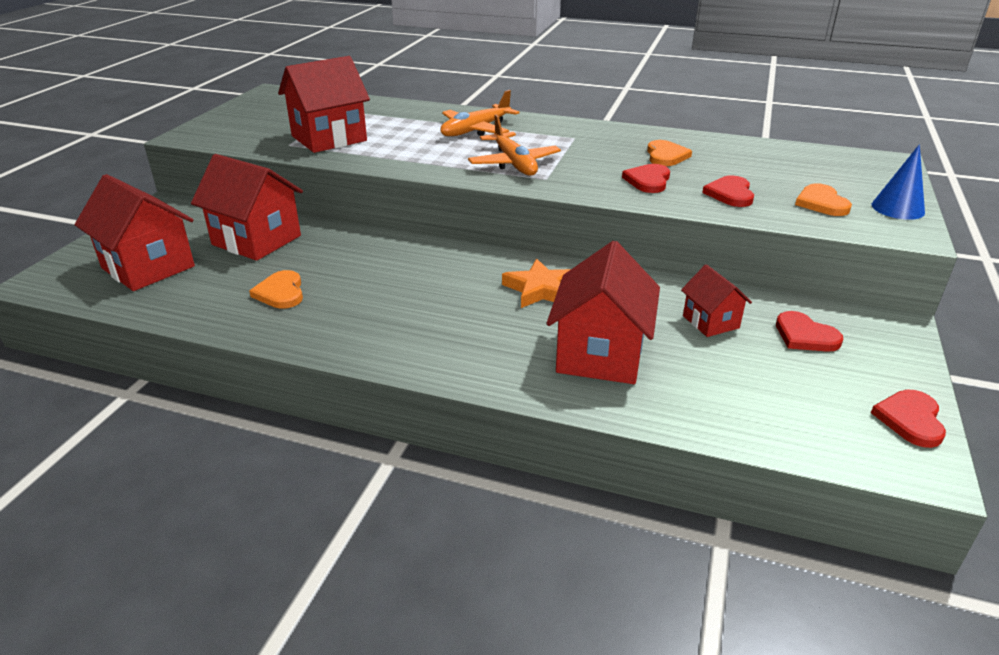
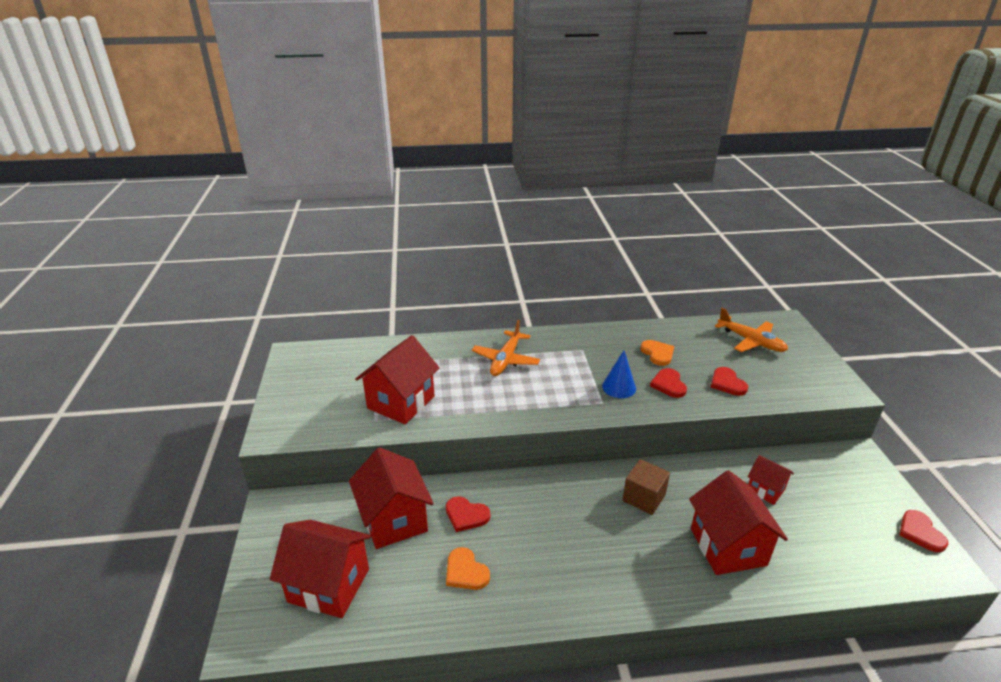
camera: 25 degrees left, 0 degrees up
red house [191,154,303,261] -> red house turned 60 degrees clockwise [349,447,434,549]
orange plane [468,115,561,176] -> orange plane moved to [715,308,788,352]
orange star [502,259,571,308] -> brown cube [623,459,670,515]
red heart [776,311,843,352] -> red heart moved to [446,496,490,532]
orange heart [795,183,852,216] -> none
blue cone [872,144,925,220] -> blue cone moved to [602,351,636,398]

